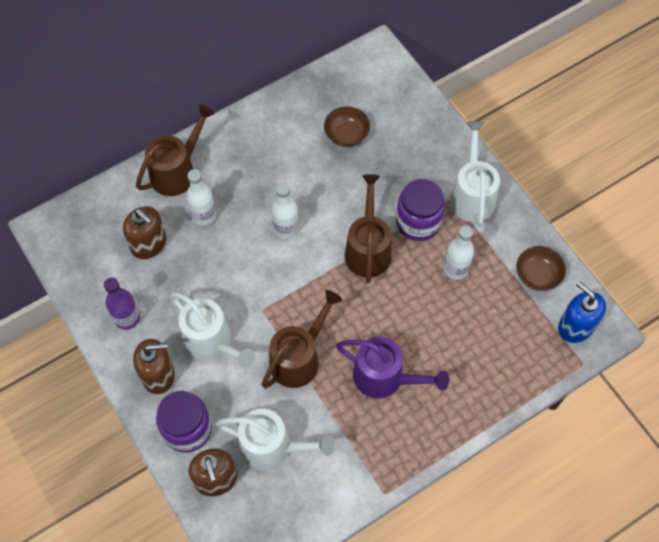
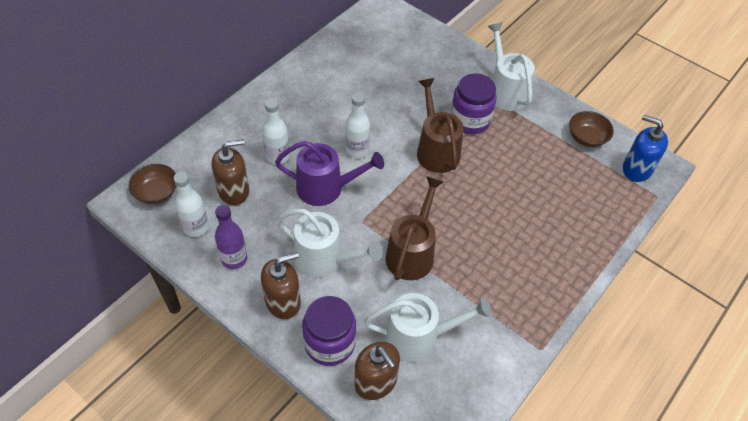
camera: 20 degrees left, 10 degrees down
brown soap dispenser [123,206,166,259] -> brown soap dispenser turned 45 degrees counterclockwise [212,139,249,205]
brown watering can [136,105,215,196] -> none
brown bowl [324,106,370,147] -> brown bowl moved to [129,164,176,204]
purple watering can [336,337,449,399] -> purple watering can moved to [275,141,384,206]
white bottle [443,225,474,280] -> white bottle moved to [174,172,209,237]

